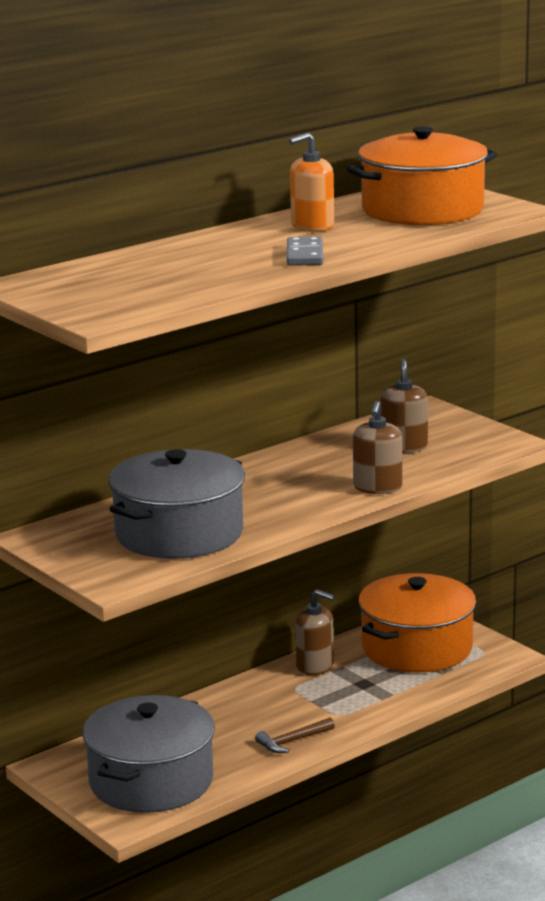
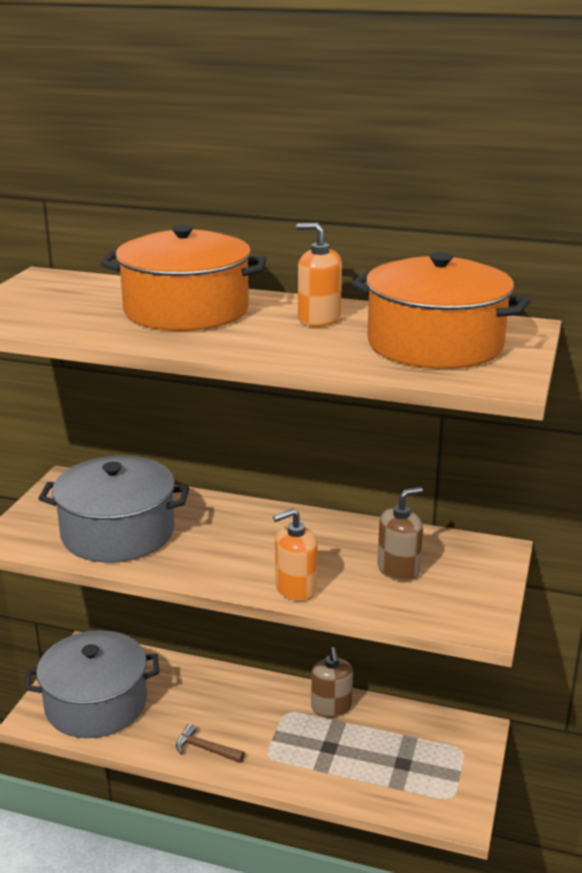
camera: 55 degrees right, 5 degrees up
grey domino [287,236,323,266] -> none
brown soap dispenser [353,401,403,494] -> orange soap dispenser [273,508,318,601]
orange pot [359,573,476,672] -> orange pot moved to [100,225,267,331]

